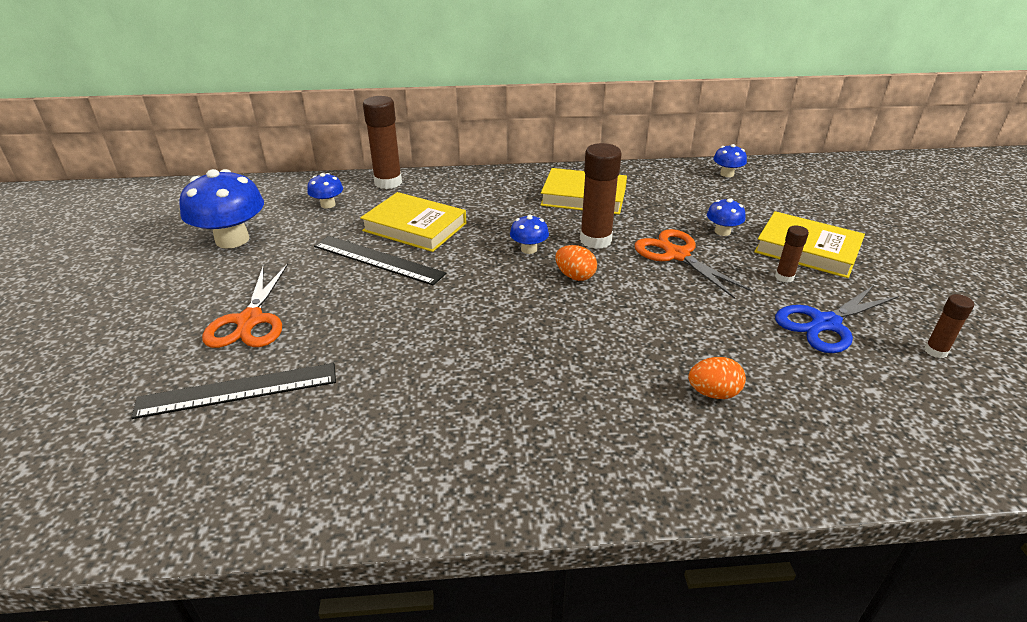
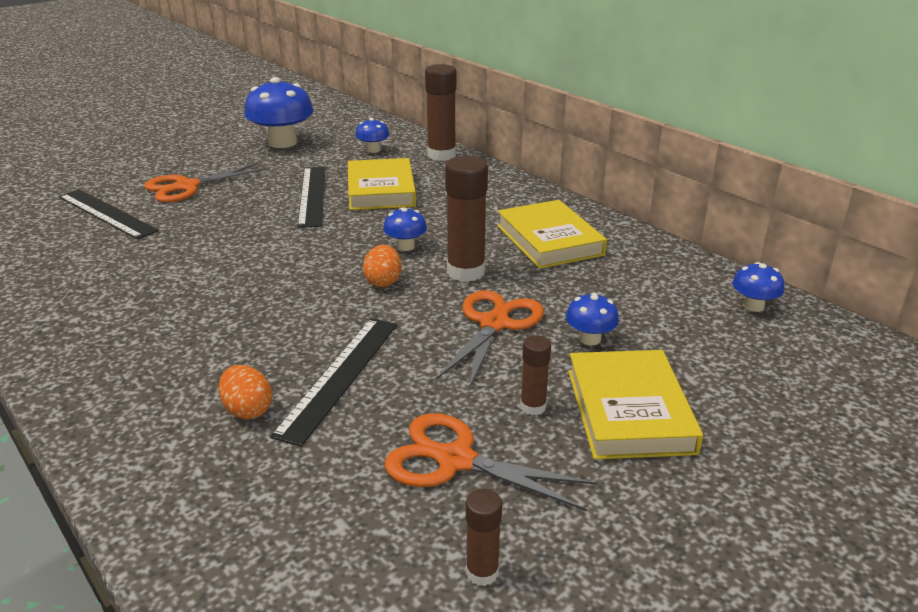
camera: 55 degrees right, 5 degrees down
blue scissors [775,285,899,353] -> orange scissors [384,413,598,511]
none -> black ruler [270,318,397,447]

